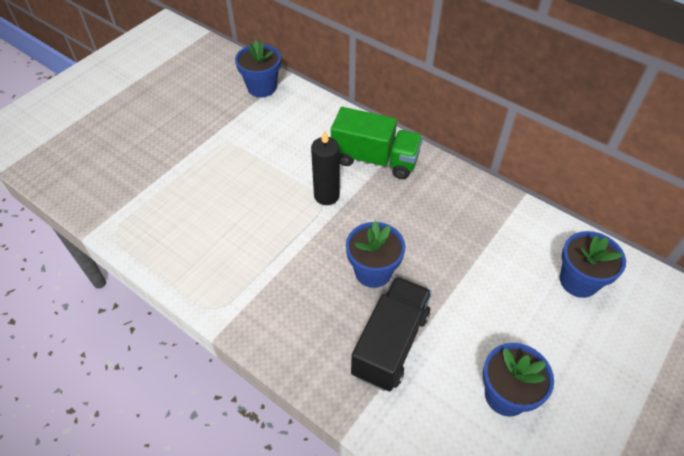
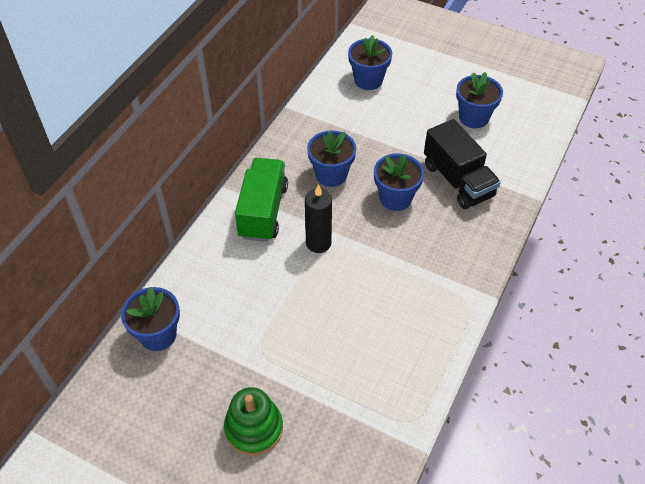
camera: 100 degrees left, 0 degrees up
black truck [351,277,432,391] -> black truck turned 135 degrees counterclockwise [424,119,501,209]
none -> green stacking toy [224,387,283,456]
none -> blue flower pot [307,130,356,187]

